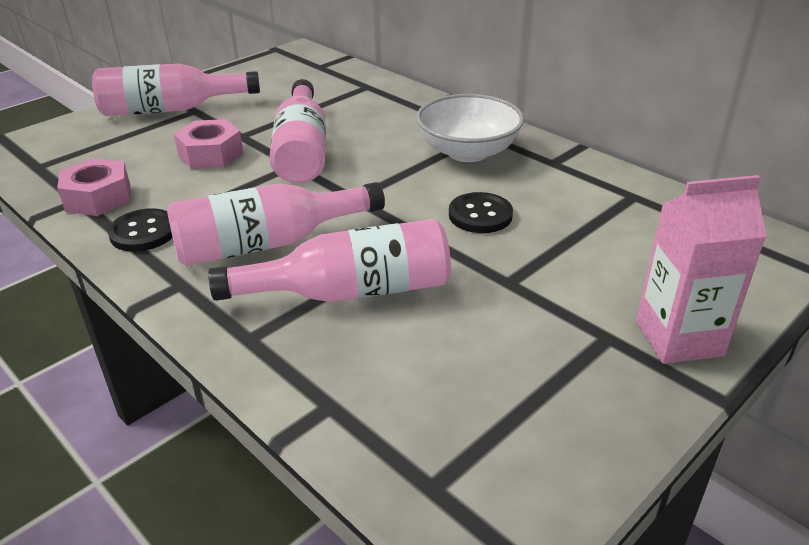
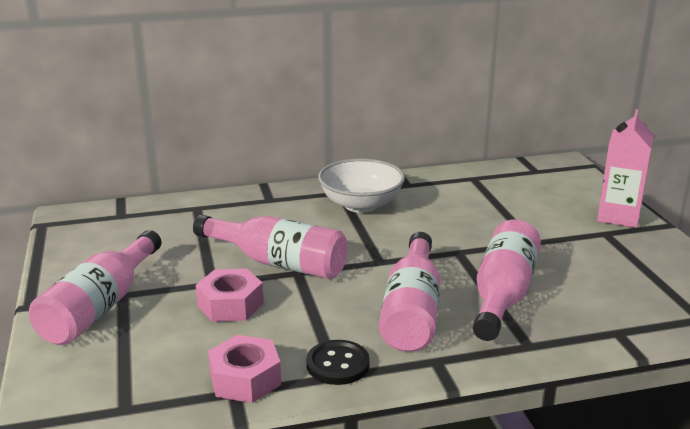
camera: 60 degrees left, 10 degrees down
black button [449,192,513,233] -> none

